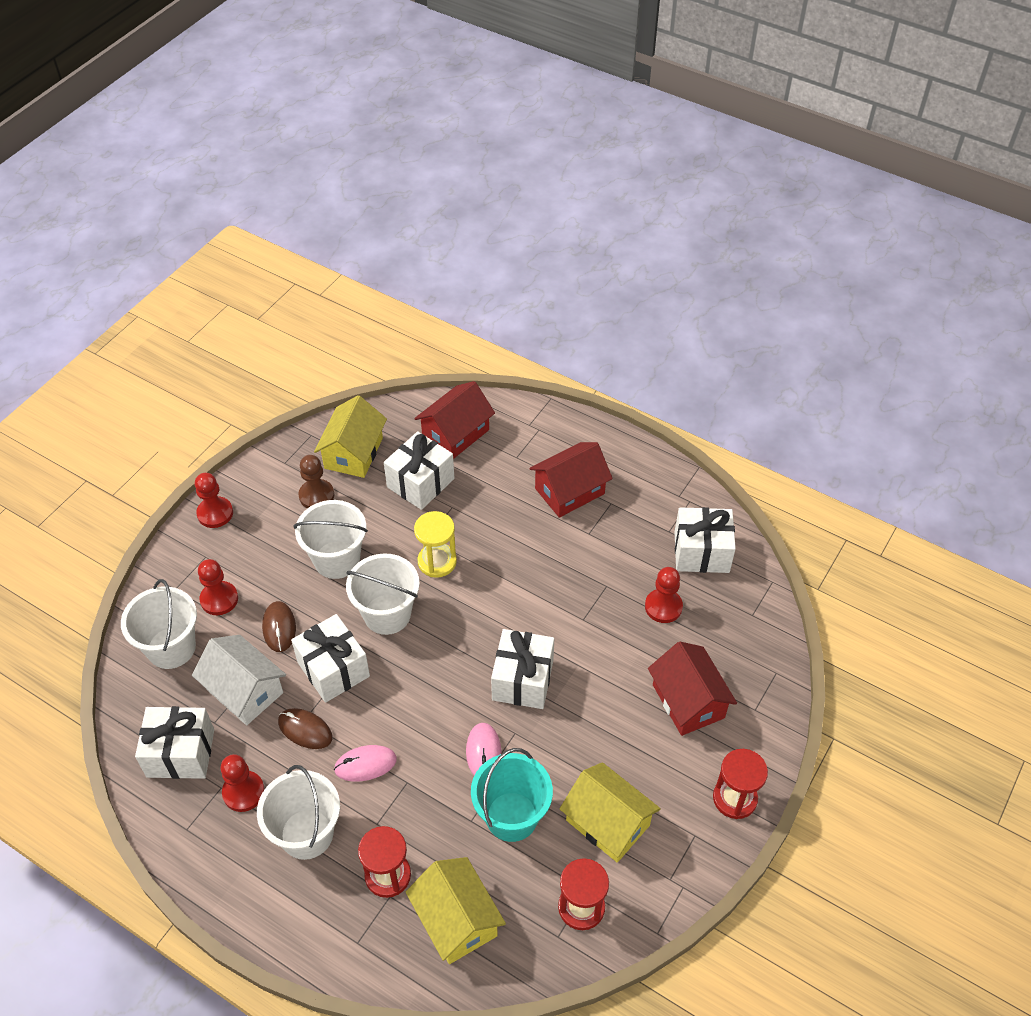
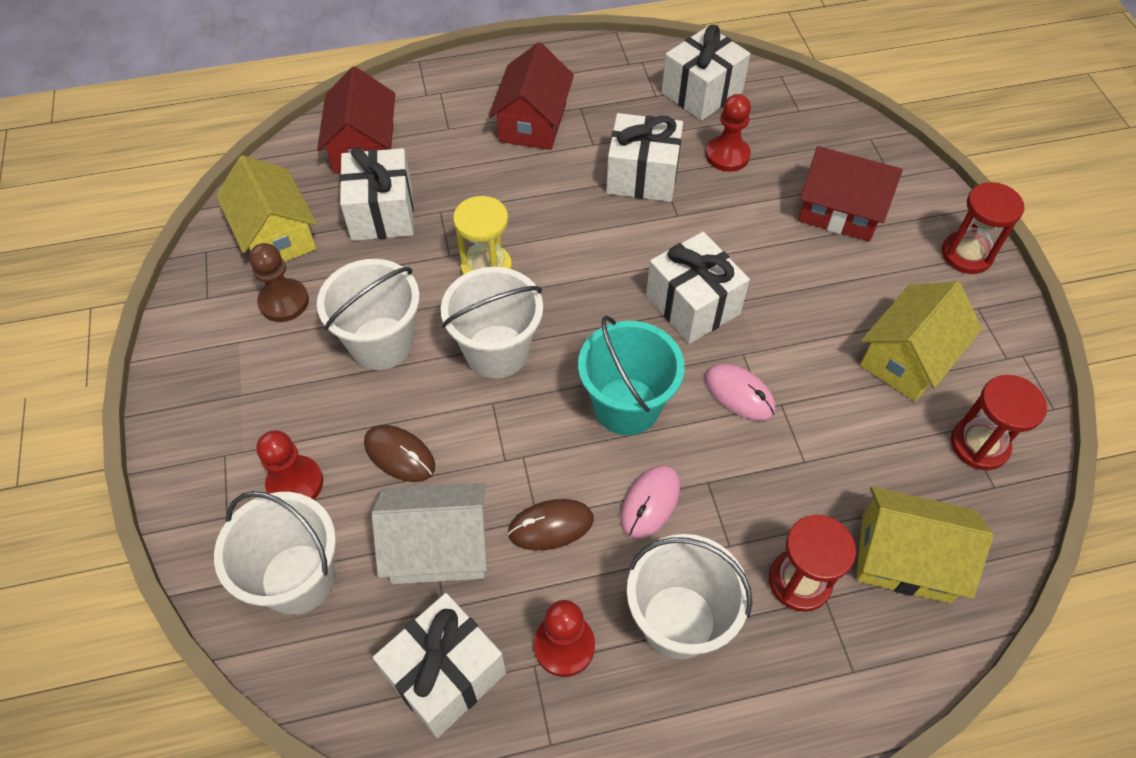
camera: 45 degrees left, 5 degrees up
red pawn [195,473,233,528] -> none
white gift [291,614,370,703] -> white gift moved to [606,113,683,202]
turquoise bucket [471,748,553,842] -> turquoise bucket moved to [578,315,685,435]
yellow house [559,762,661,863] -> yellow house turned 45 degrees counterclockwise [860,281,982,401]

